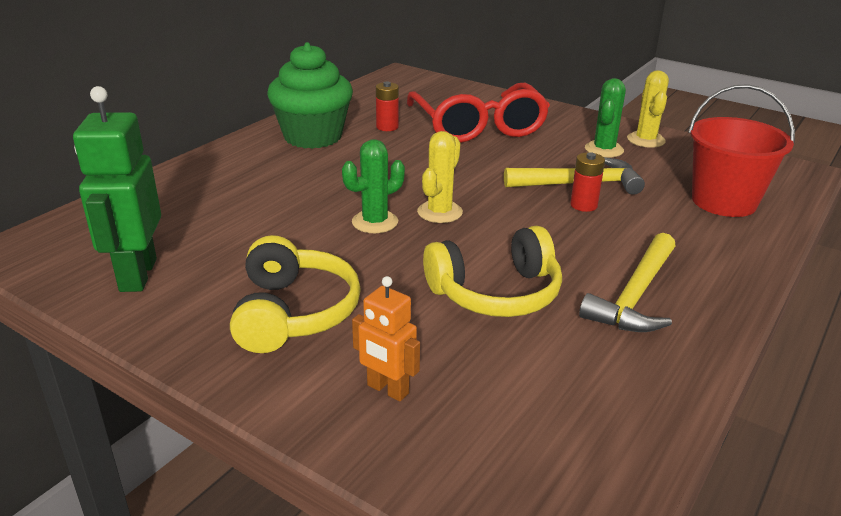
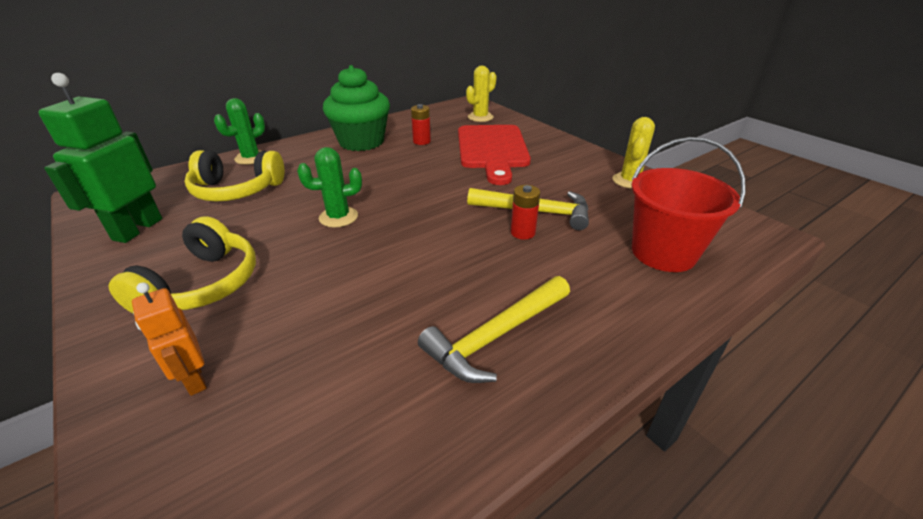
camera: 20 degrees right, 5 degrees up
red glasses [407,82,550,143] -> red cutting board [458,125,531,185]
yellow cactus [417,131,463,223] -> yellow cactus moved to [466,66,497,122]
yellow headphones [423,226,562,317] -> yellow headphones moved to [184,150,284,201]
green cactus [585,78,626,157] -> green cactus moved to [214,98,265,165]

